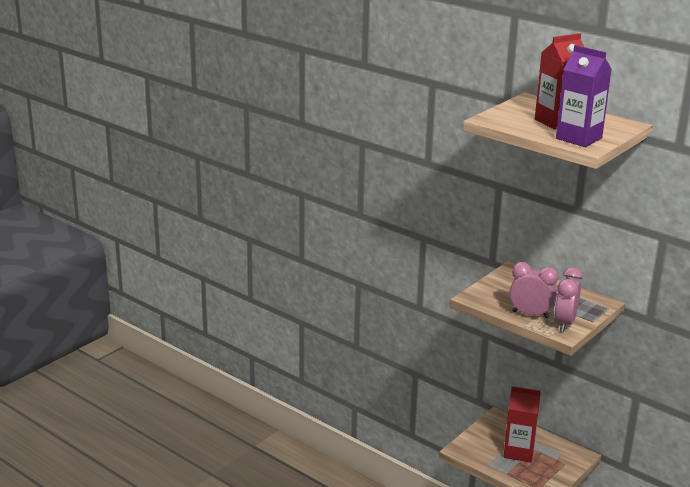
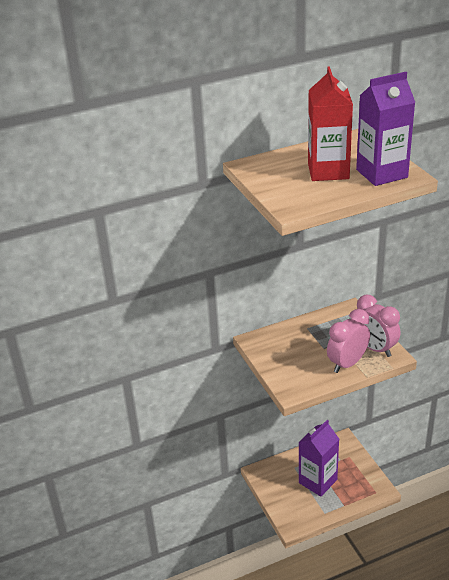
camera: 60 degrees left, 10 degrees up
red carton [503,386,541,462] -> purple carton [299,420,339,497]

